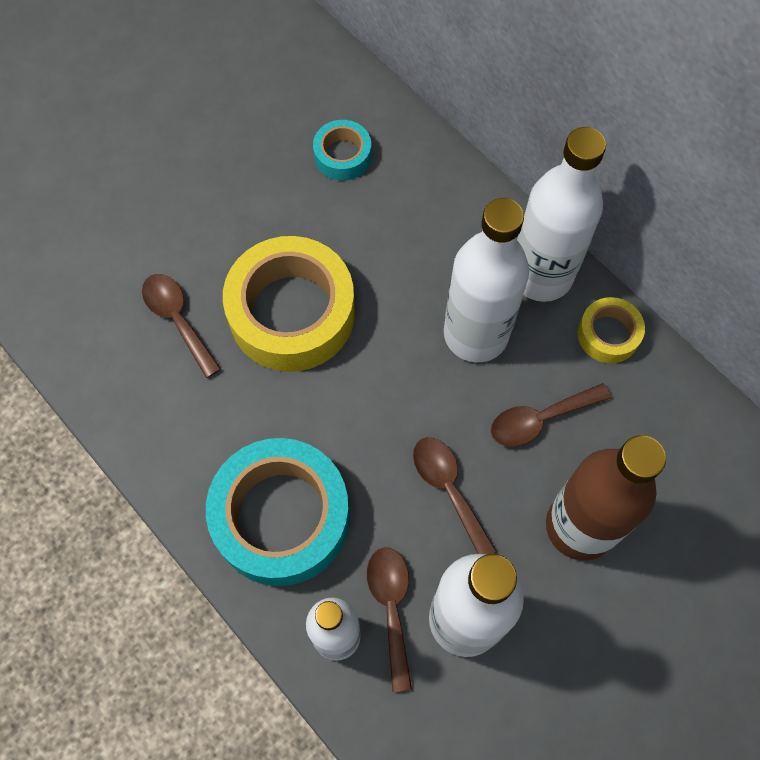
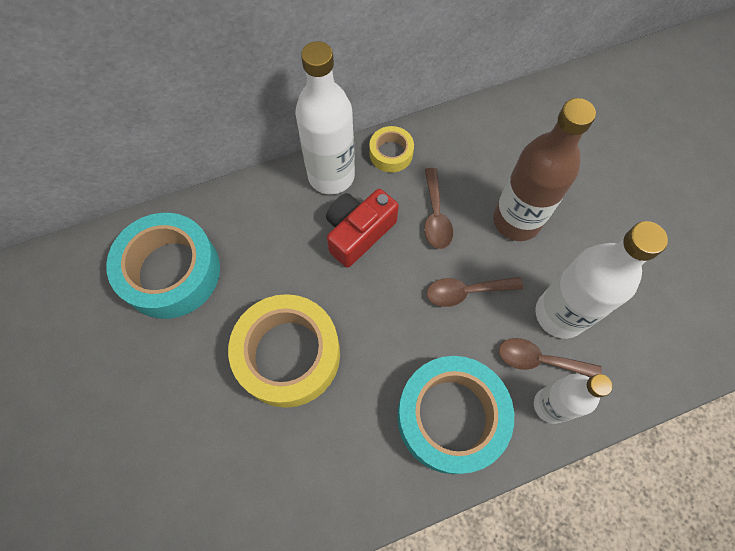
camera: 70 degrees left, 0 degrees up
brown spoon [142,274,221,378] -> none
turquoise tape [313,120,372,181] -> turquoise tape [106,213,220,319], size x2.05
white bottle [444,198,529,362] -> red camera [326,189,399,268]

